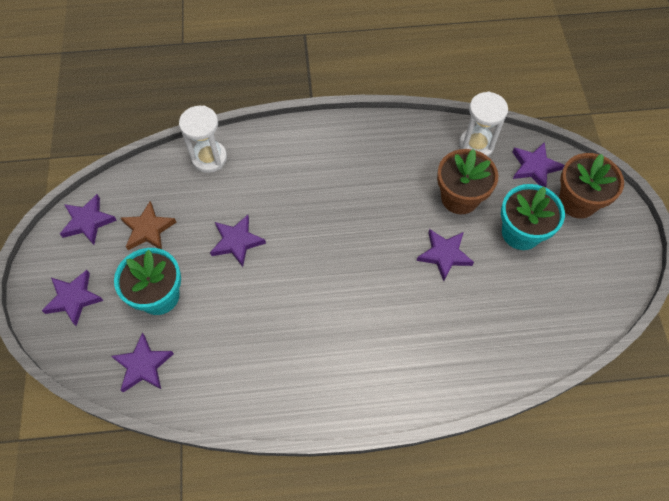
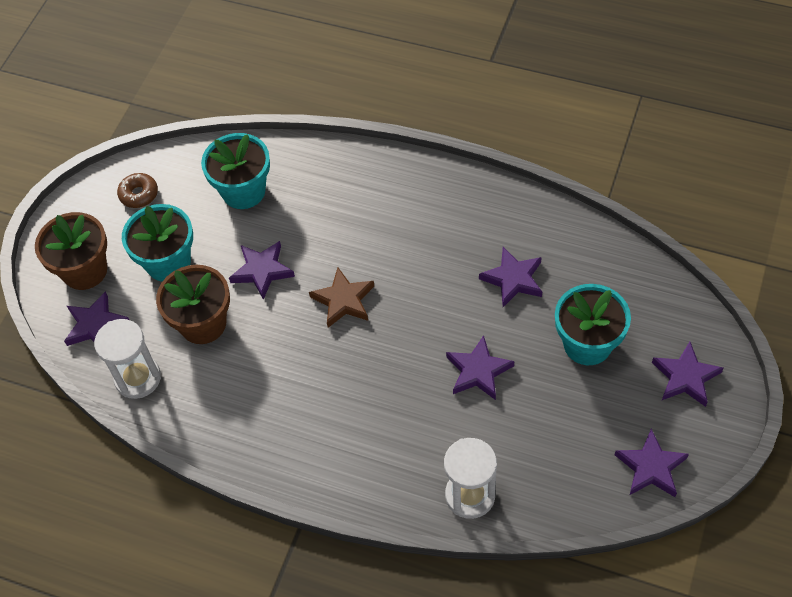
camera: 150 degrees left, 5 degrees down
purple star [111,333,174,392] -> purple star moved to [479,247,542,307]
brown star [121,201,177,250] -> brown star moved to [309,267,374,328]
none -> brown donut [117,173,158,208]
none -> turquoise flower pot [201,133,270,209]

